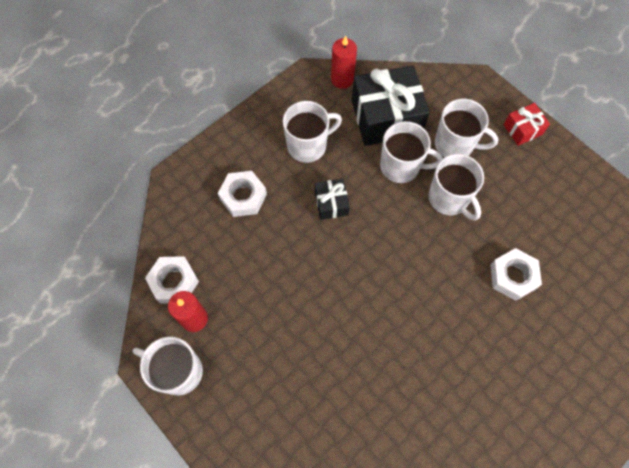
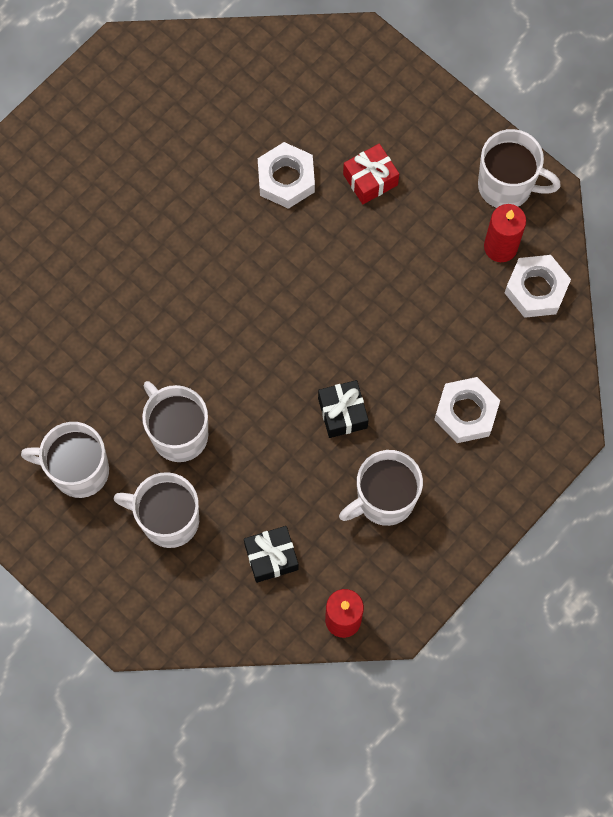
camera: 175 degrees right, 5 degrees up
black gift [352,65,430,146] -> black gift [244,526,299,583], size x0.49
white mug [380,121,443,184] -> white mug moved to [21,422,109,498]
white nut [491,248,542,301] -> white nut moved to [258,142,315,209]
red gift [503,103,550,146] -> red gift moved to [343,143,399,204]

